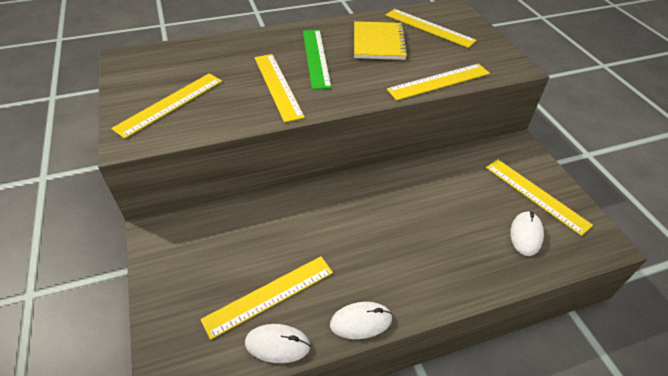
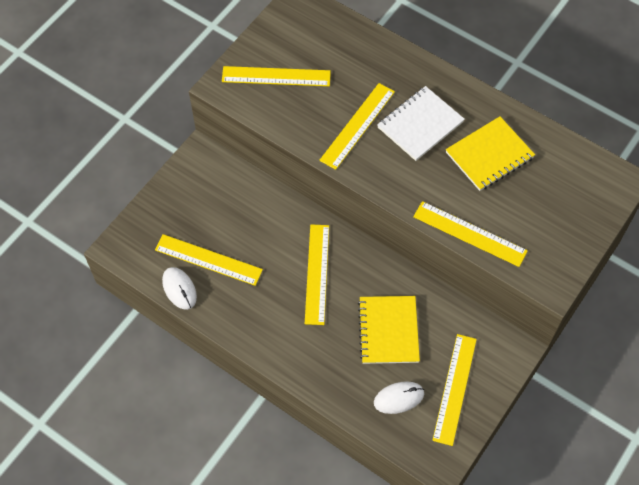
camera: 55 degrees right, 15 degrees up
green ruler [303,30,332,90] -> white notebook [377,86,465,161]
white mouse [330,302,393,339] -> none
yellow ruler [385,9,477,48] -> yellow ruler moved to [305,224,329,325]
none -> yellow notebook [358,296,420,364]

